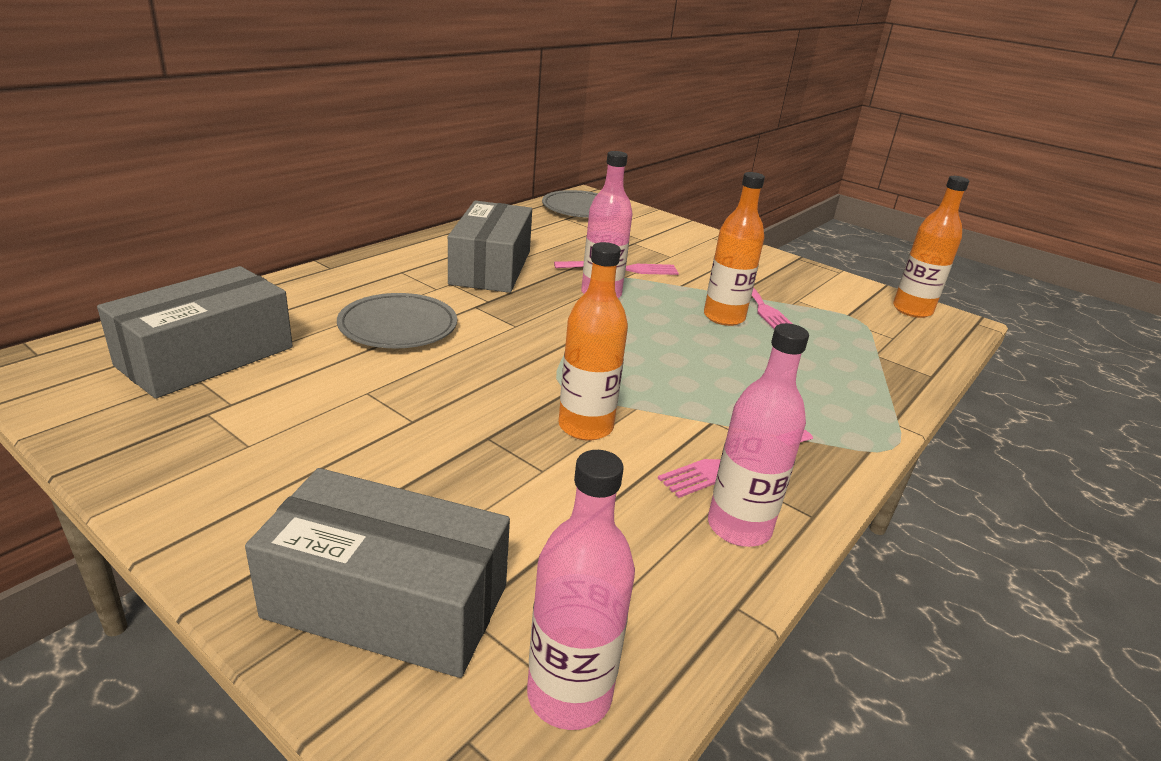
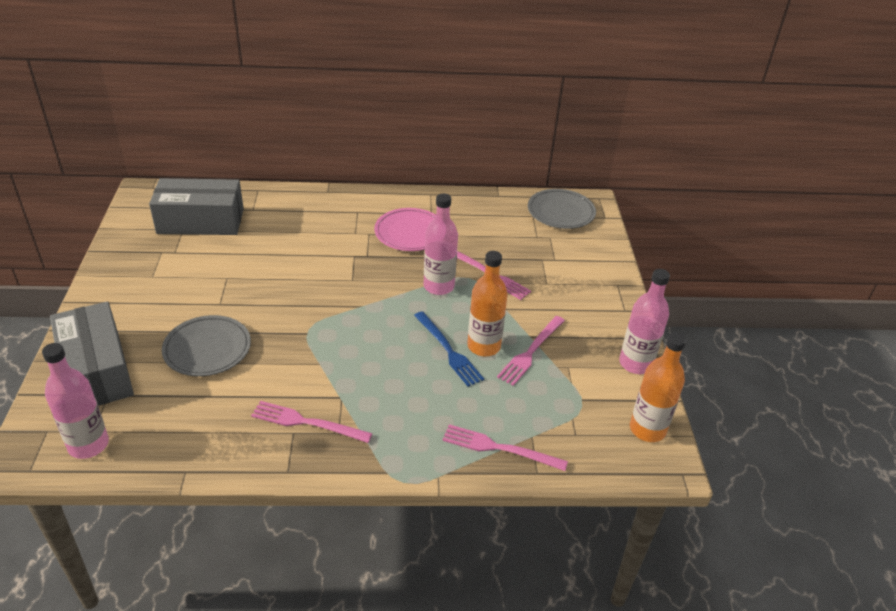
camera: 50 degrees right, 10 degrees up
grey plate [337,293,457,348] -> grey plate moved to [162,315,251,376]
grey box [448,201,532,293] -> pink plate [374,208,436,251]
orange bottle [558,242,628,441] -> none
pink bottle [708,323,809,547] -> pink bottle moved to [619,269,670,374]
none -> blue fork [414,311,484,387]
none -> pink fork [443,424,568,471]

